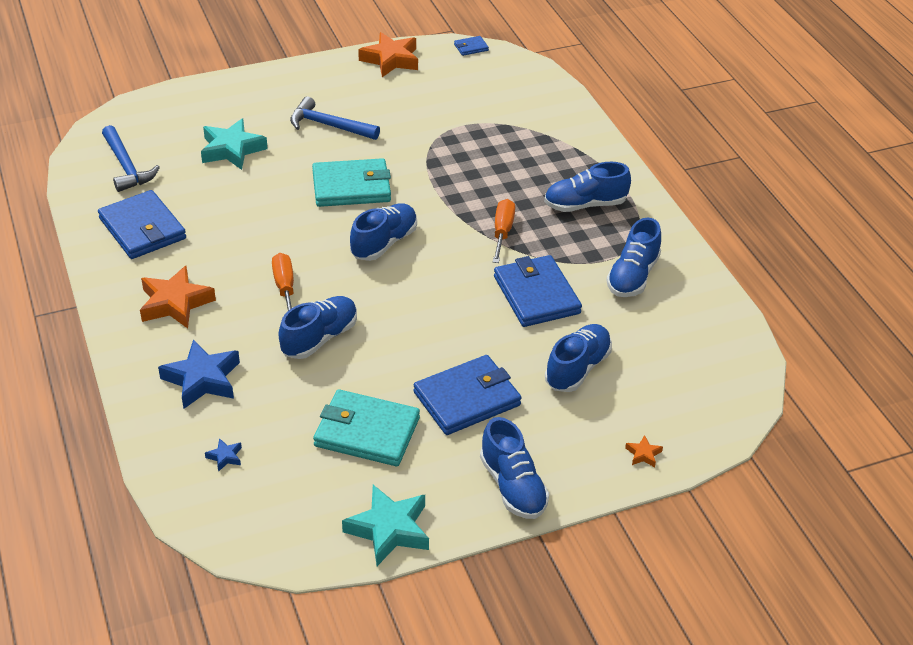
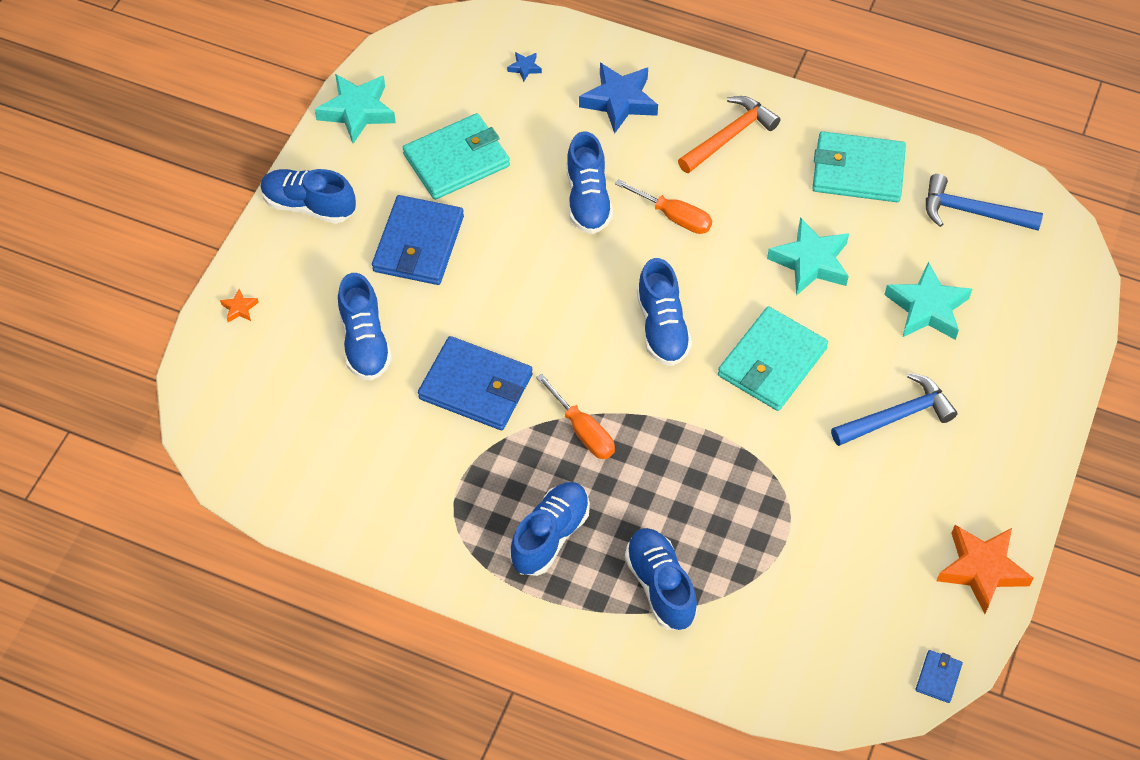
camera: 135 degrees right, 15 degrees up
blue wallet [98,190,186,259] -> turquoise wallet [812,131,906,202]
orange star [140,266,216,328] -> orange hammer [678,96,780,173]
blue shoe [606,218,661,297] -> blue shoe moved to [625,528,698,630]
none -> turquoise star [767,217,849,296]

